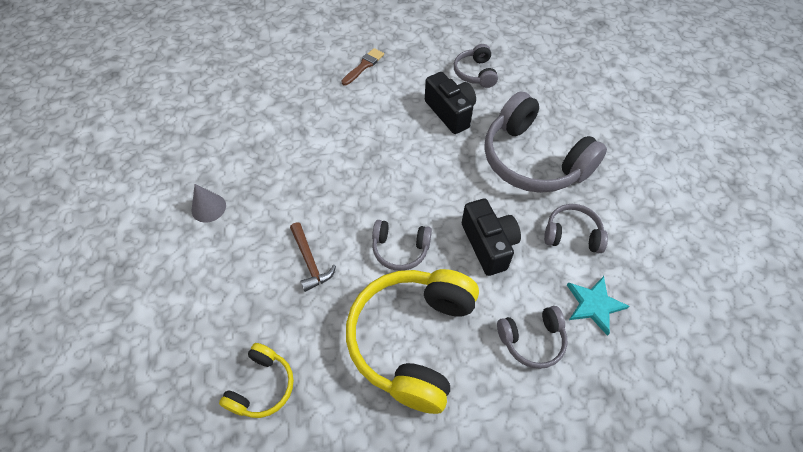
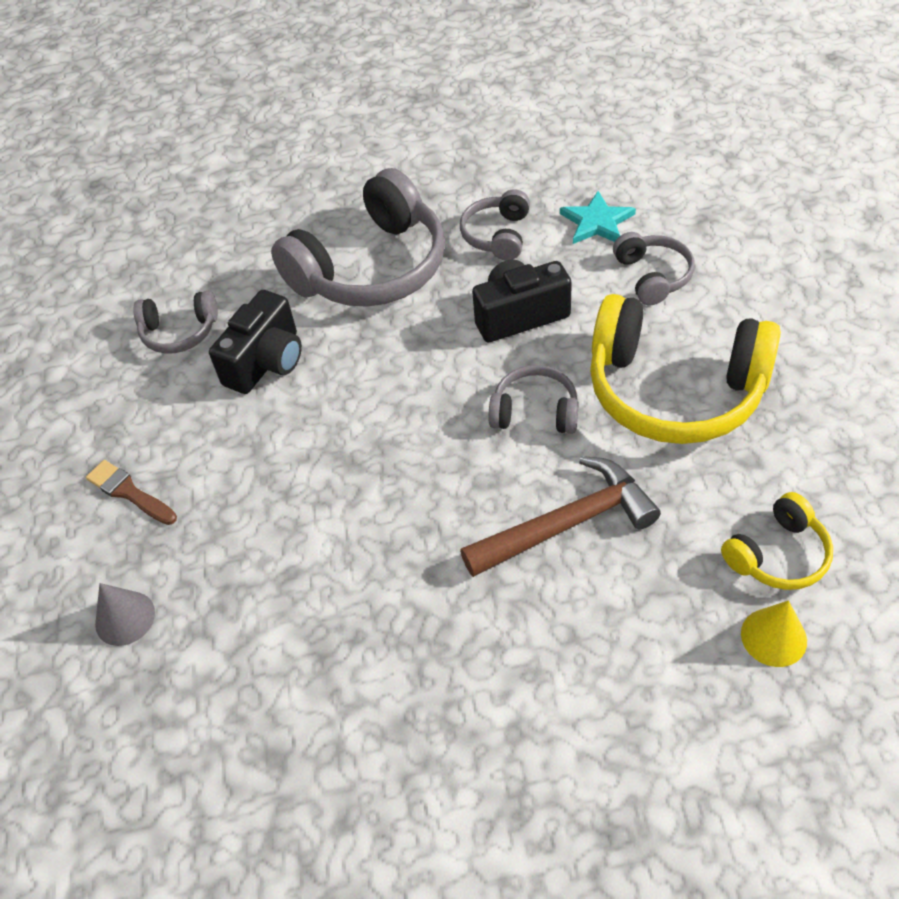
camera: 85 degrees left, 5 degrees down
grey cone [192,184,226,223] -> grey cone moved to [95,583,155,646]
yellow headphones [219,343,294,418] -> yellow headphones turned 120 degrees clockwise [721,492,833,590]
brown hammer [290,222,336,292] -> brown hammer [460,456,661,577], size x1.62
grey headphones [372,220,432,271] -> grey headphones turned 90 degrees counterclockwise [489,365,579,434]
black camera [425,72,476,134] -> black camera turned 150 degrees clockwise [209,290,302,394]
none -> yellow cone [741,601,807,667]

